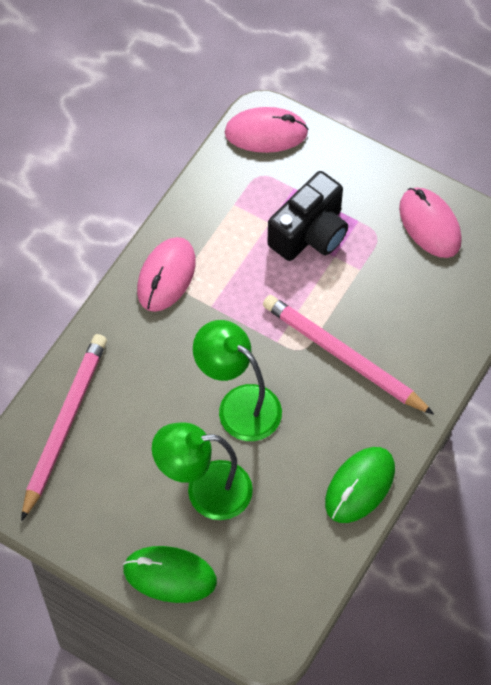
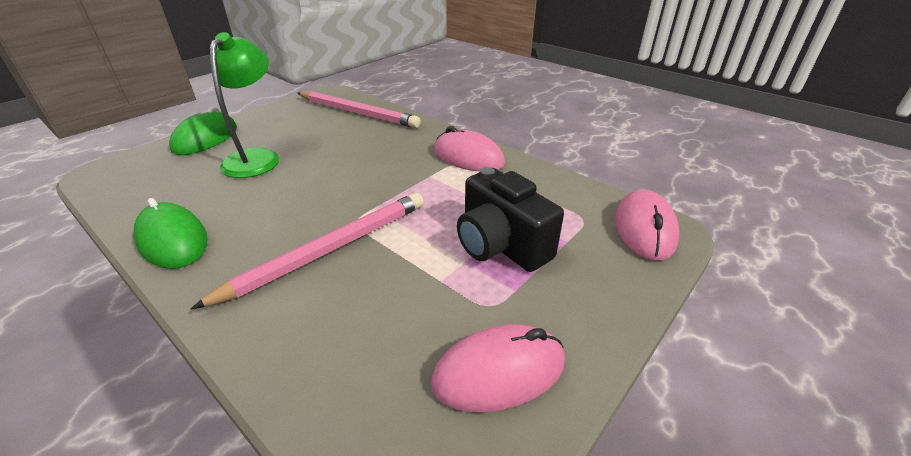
camera: 100 degrees right, 25 degrees down
green lamp [193,320,282,441] -> none

